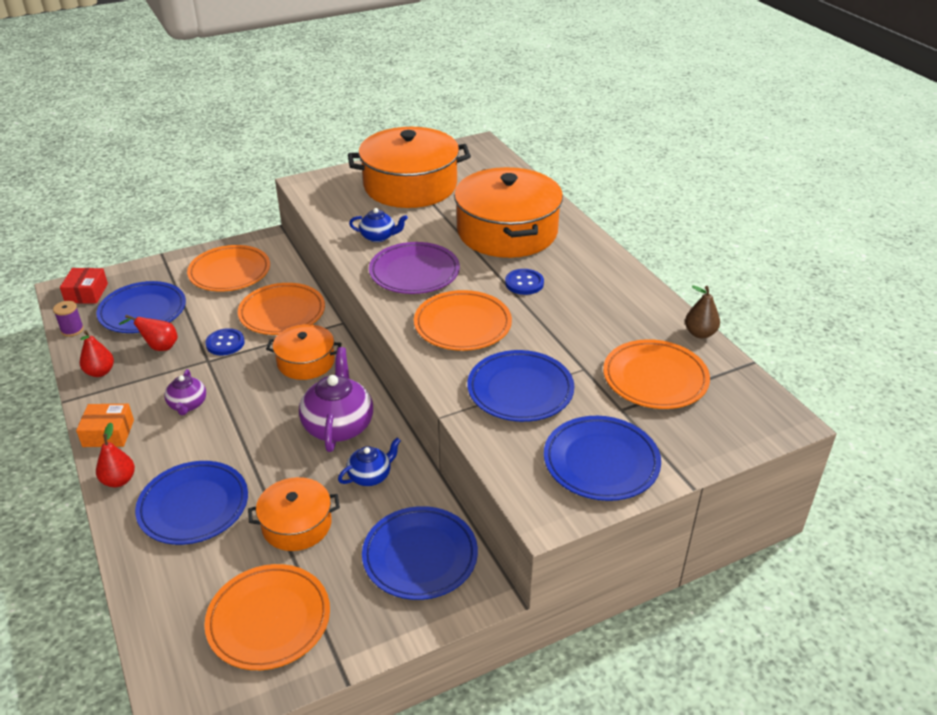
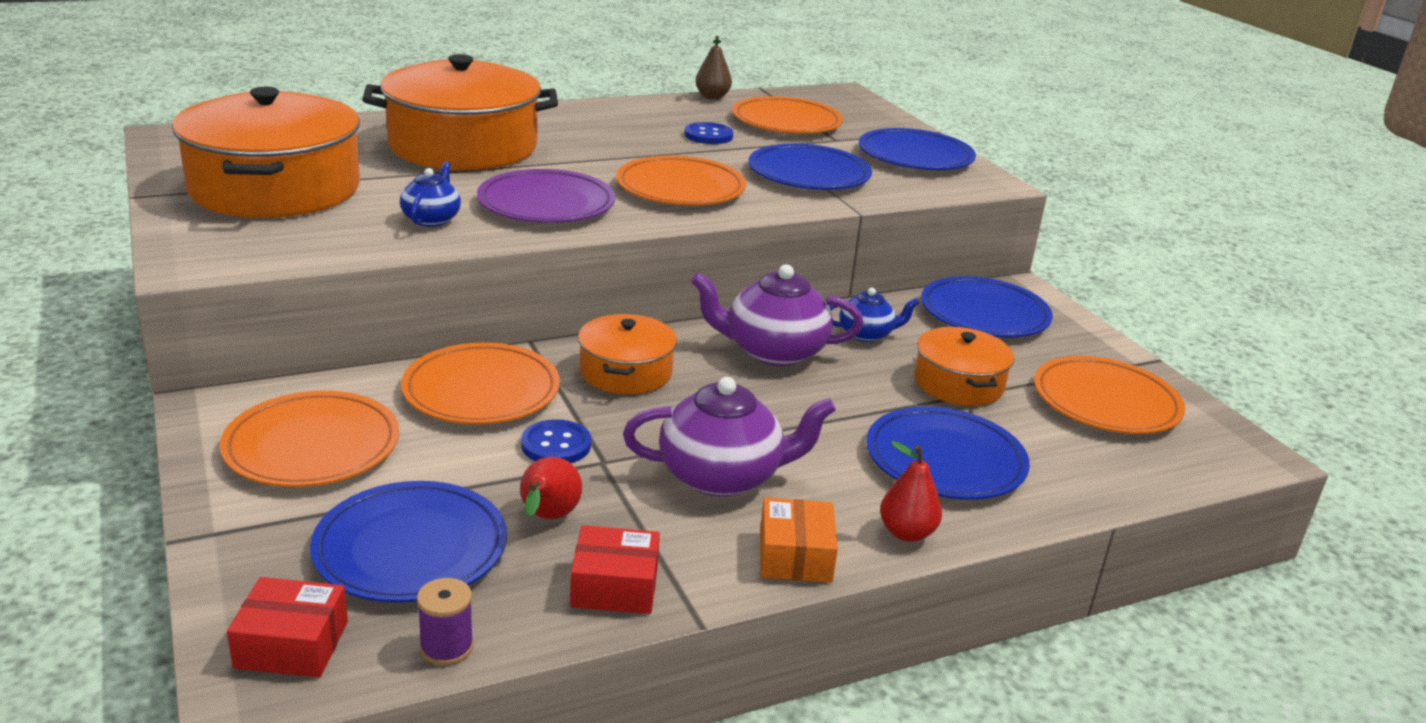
camera: 90 degrees left, 10 degrees down
red pear [80,330,114,377] -> red box [570,525,660,614]
purple teapot [164,369,206,415] -> purple teapot [623,377,836,497], size x1.77
blue teapot [338,438,401,486] -> blue teapot turned 120 degrees clockwise [829,288,919,342]
blue button [505,269,544,295] -> blue button moved to [685,122,733,144]

